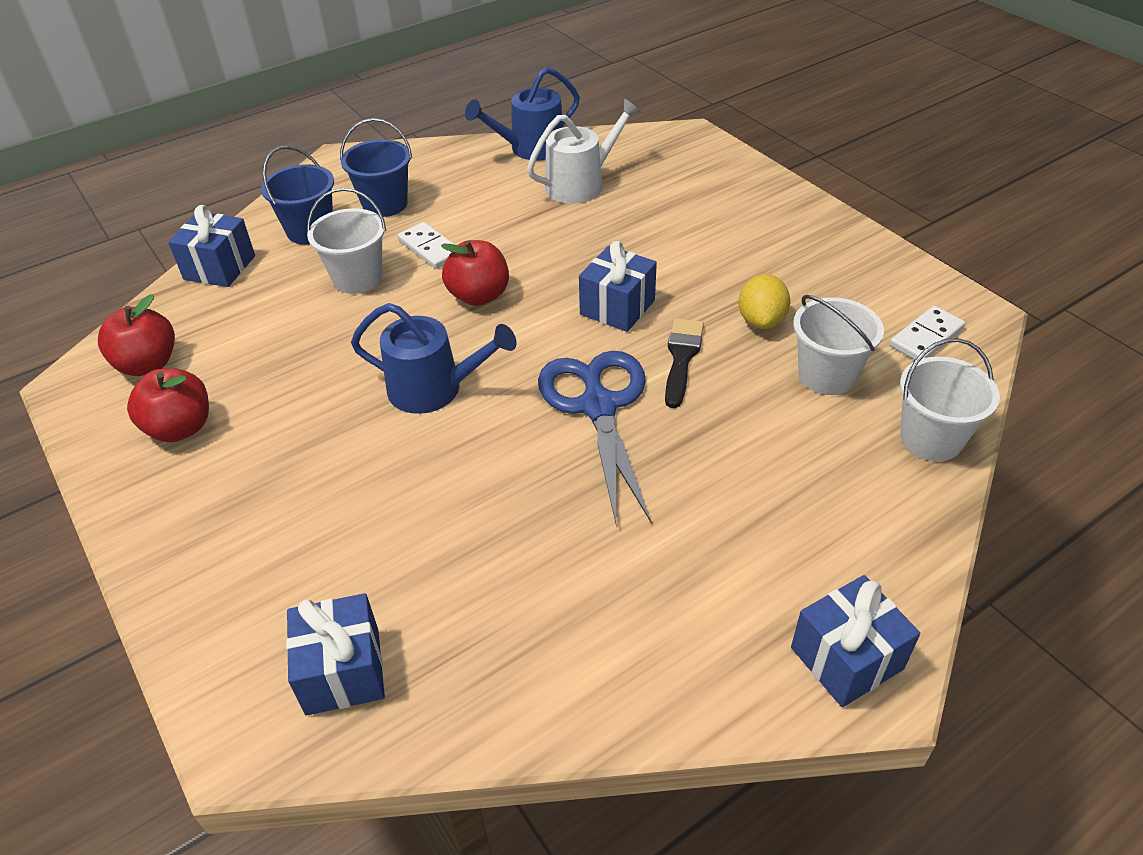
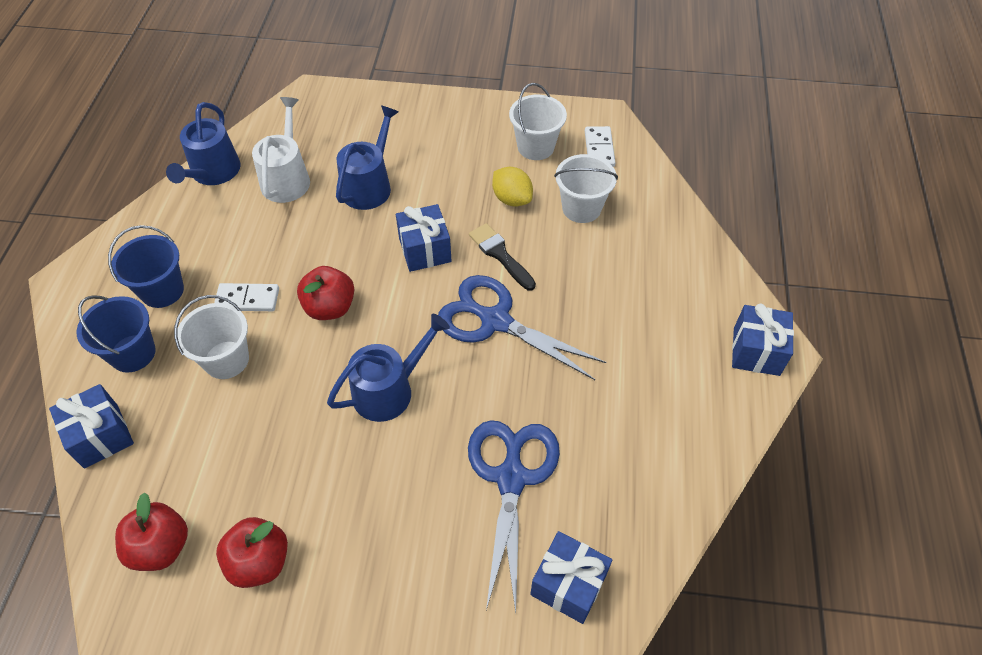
camera: 50 degrees left, 10 degrees up
white bucket [900,338,1000,461] -> white bucket moved to [509,83,567,160]
none -> blue watering can [336,105,399,210]
none -> blue scissors [468,420,560,613]

